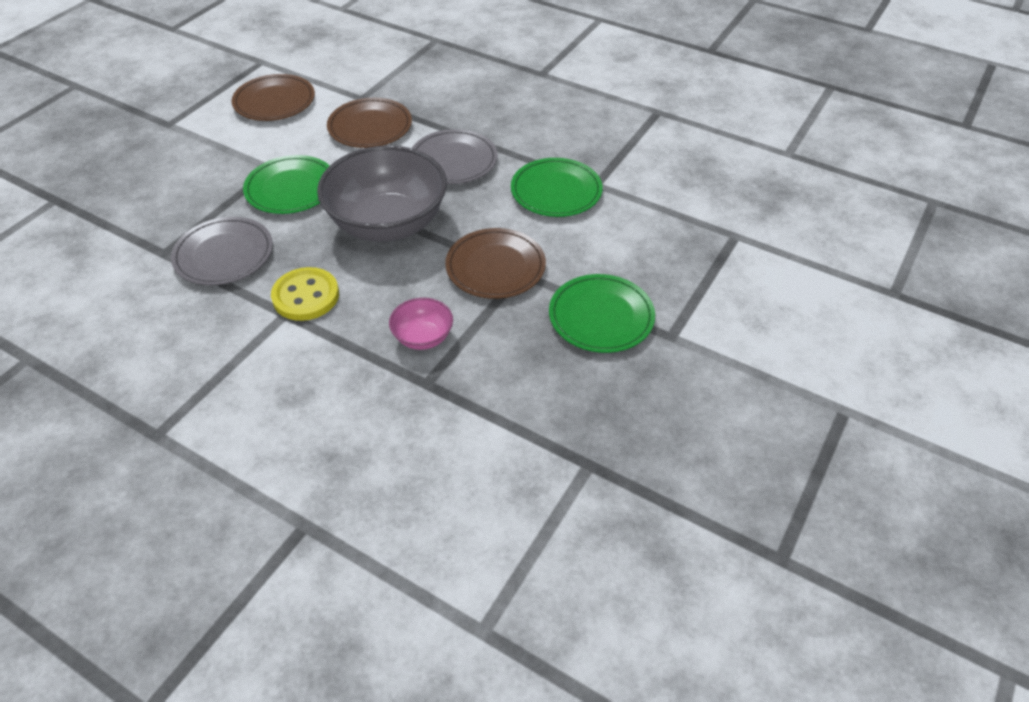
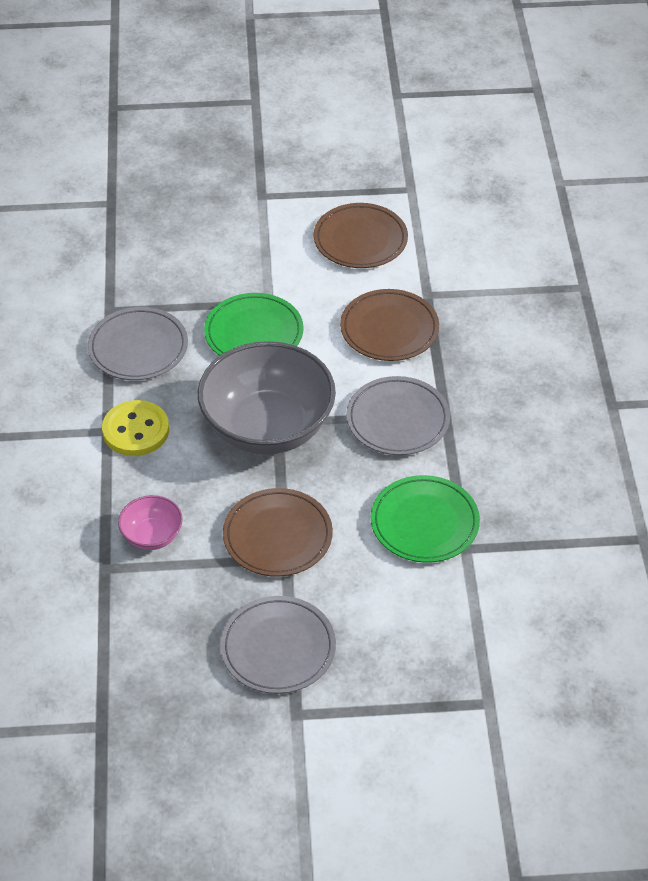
camera: 55 degrees right, 0 degrees up
green plate [549,274,655,353] -> grey plate [220,596,336,694]

